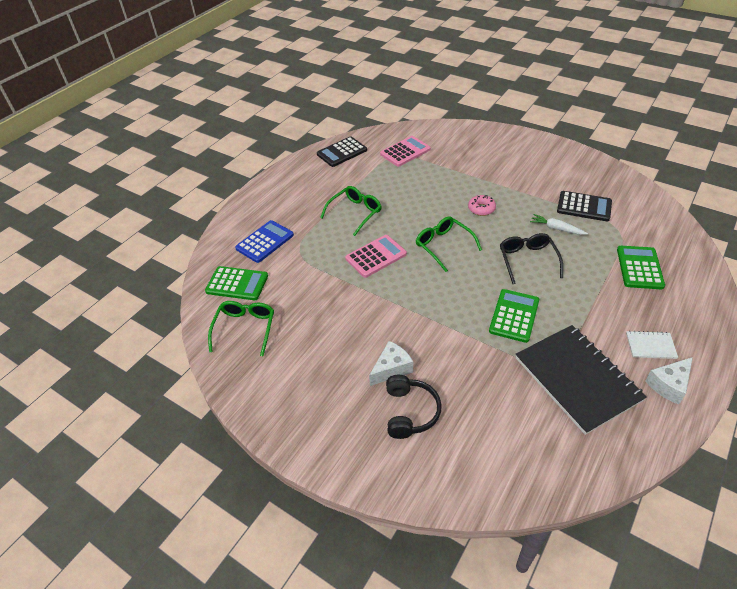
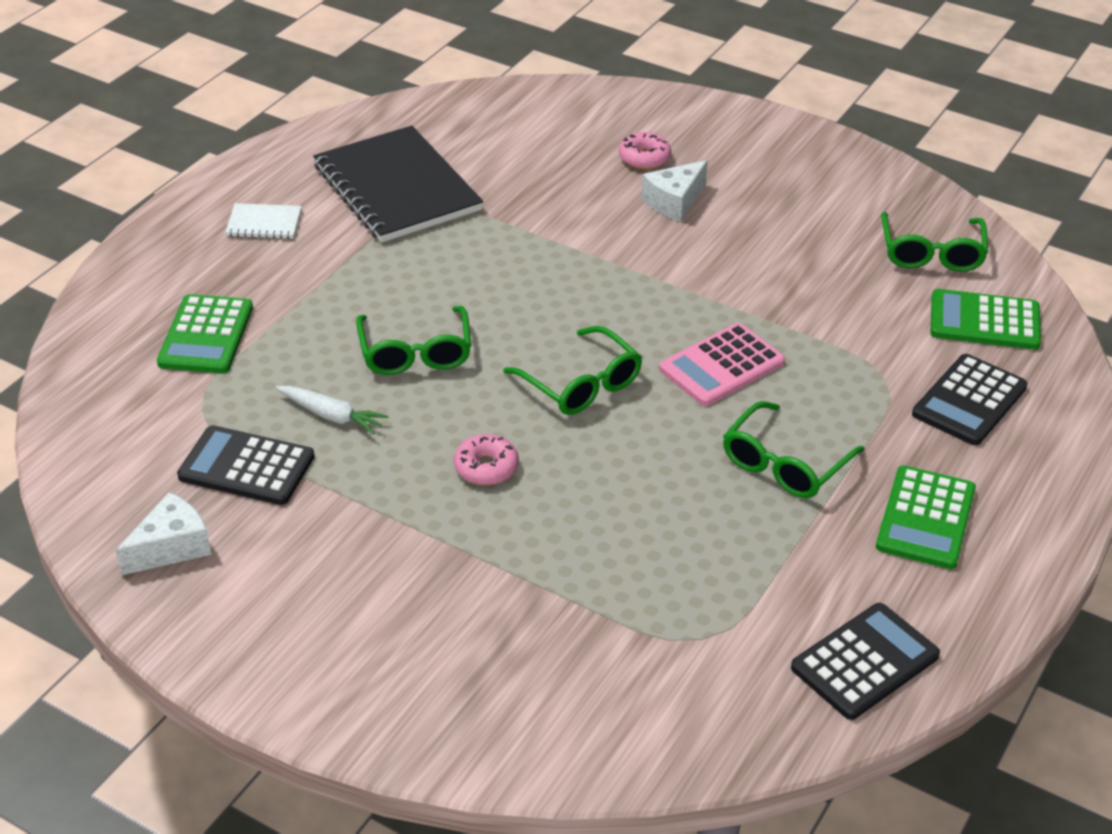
camera: 175 degrees right, 5 degrees down
blue calculator [235,220,294,263] -> black calculator [912,354,1028,445]
pink calculator [380,136,431,167] -> none
black headphones [386,375,442,439] -> pink donut [619,132,671,169]
green calculator [489,289,539,343] -> green calculator moved to [876,465,976,569]
black glasses [500,233,563,284] -> green glasses [356,306,471,375]
white cheese [645,357,693,405] -> white cheese moved to [116,492,211,575]

